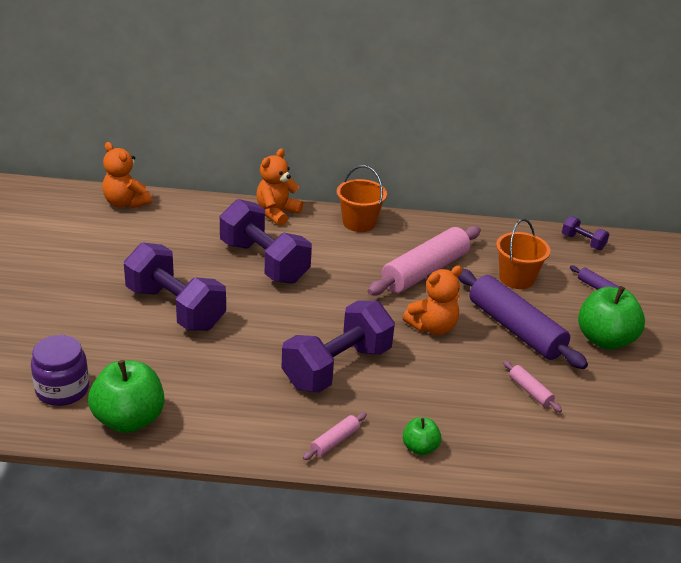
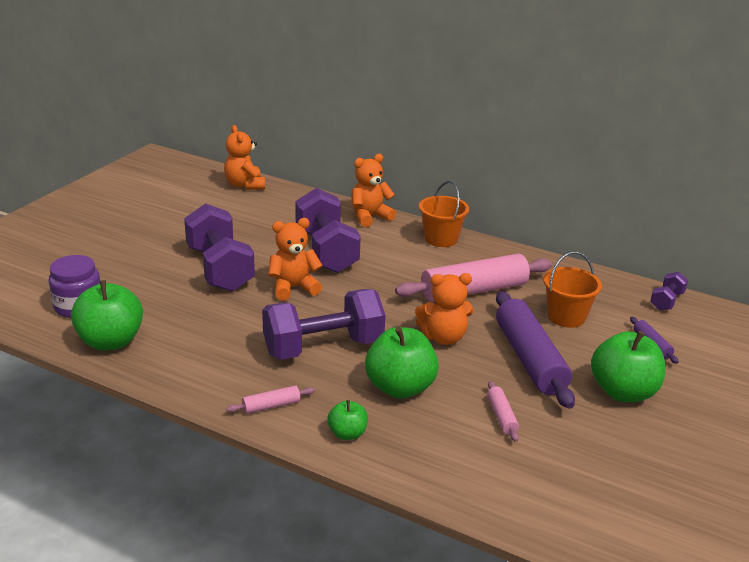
camera: 25 degrees right, 5 degrees down
purple dumbbell [562,216,609,250] -> purple dumbbell turned 60 degrees clockwise [650,272,688,311]
none -> orange teddy bear [268,218,323,301]
none -> green apple [365,327,439,399]

